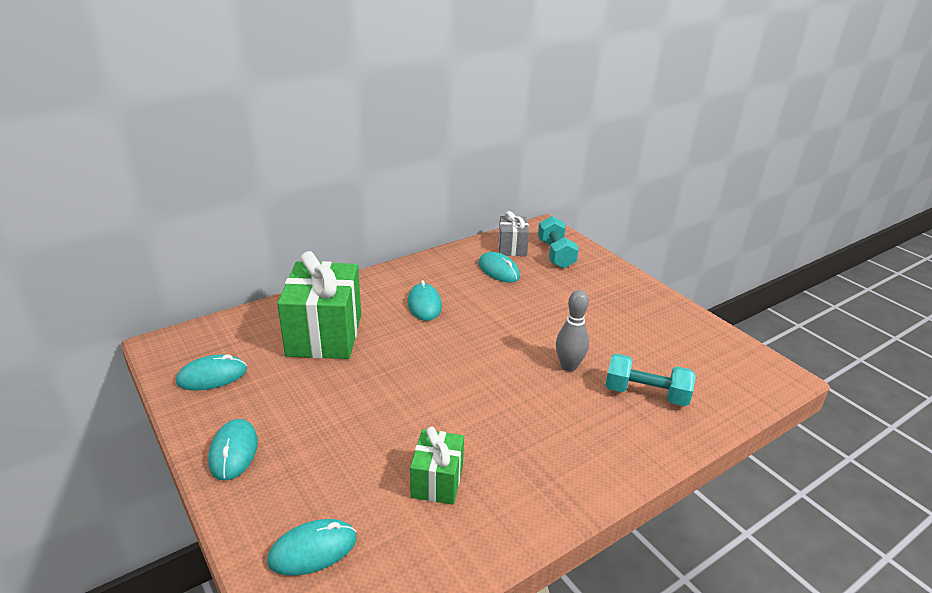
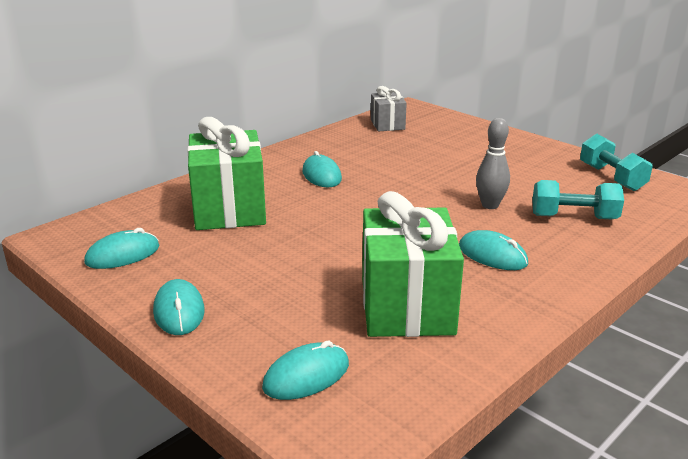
camera: 10 degrees left, 5 degrees down
green gift [410,426,464,505] -> green gift [362,191,464,337], size x1.86
turquoise mouse [479,252,520,282] -> turquoise mouse moved to [459,230,528,270]
turquoise dumbbell [538,216,579,268] -> turquoise dumbbell moved to [580,134,653,191]

